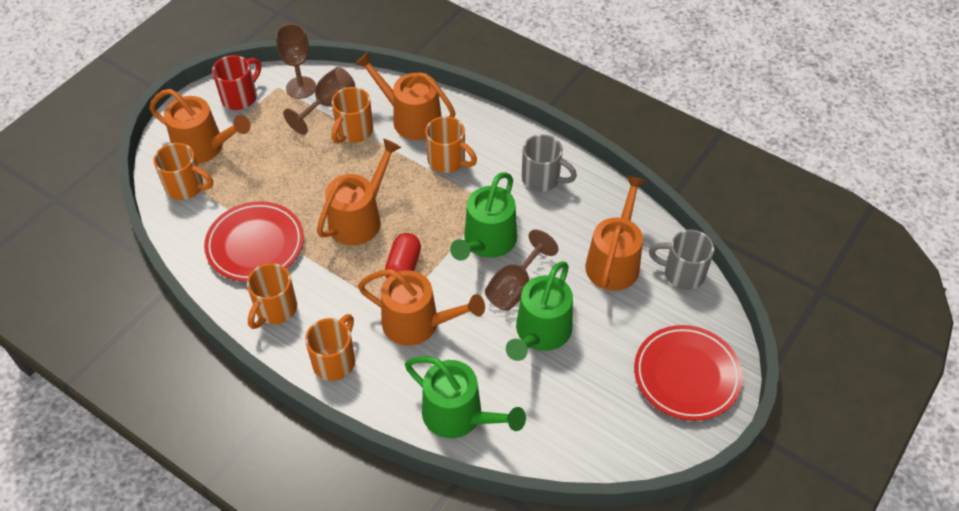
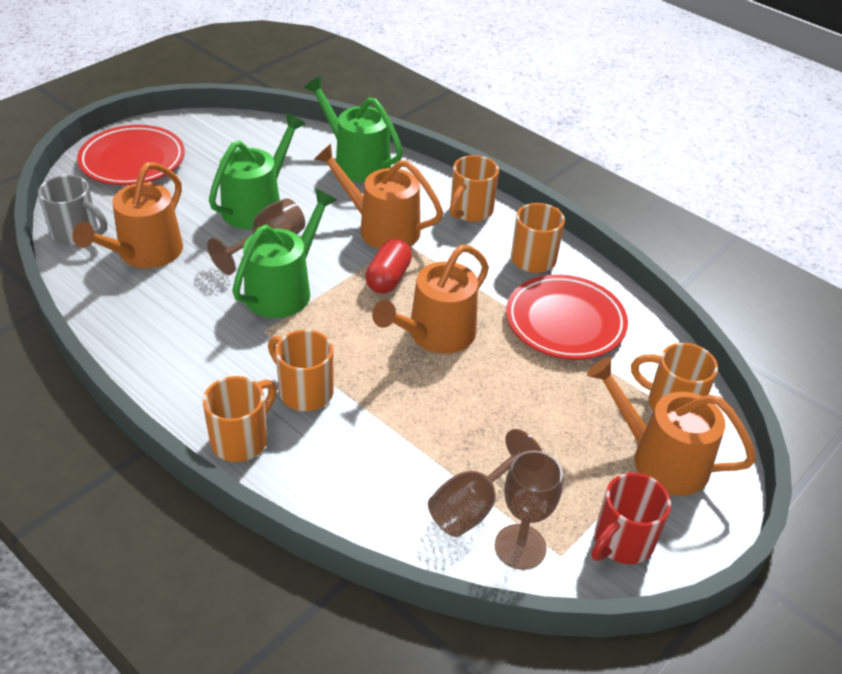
camera: 175 degrees left, 10 degrees down
orange mug [331,87,373,144] -> orange mug moved to [203,376,277,462]
orange watering can [355,52,456,140] -> none
grey mug [522,134,577,192] -> none

